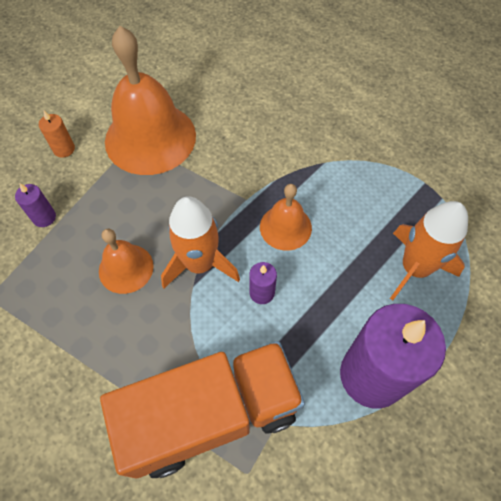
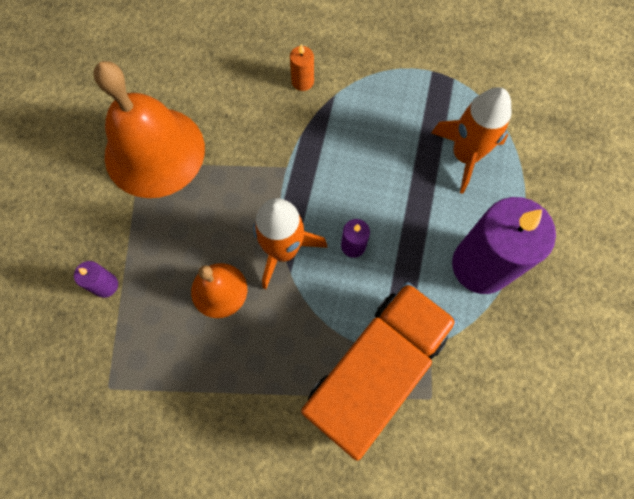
camera: 30 degrees left, 10 degrees up
orange candle [39,110,75,158] -> orange candle moved to [290,44,314,91]
orange bell [260,184,312,251] -> none

